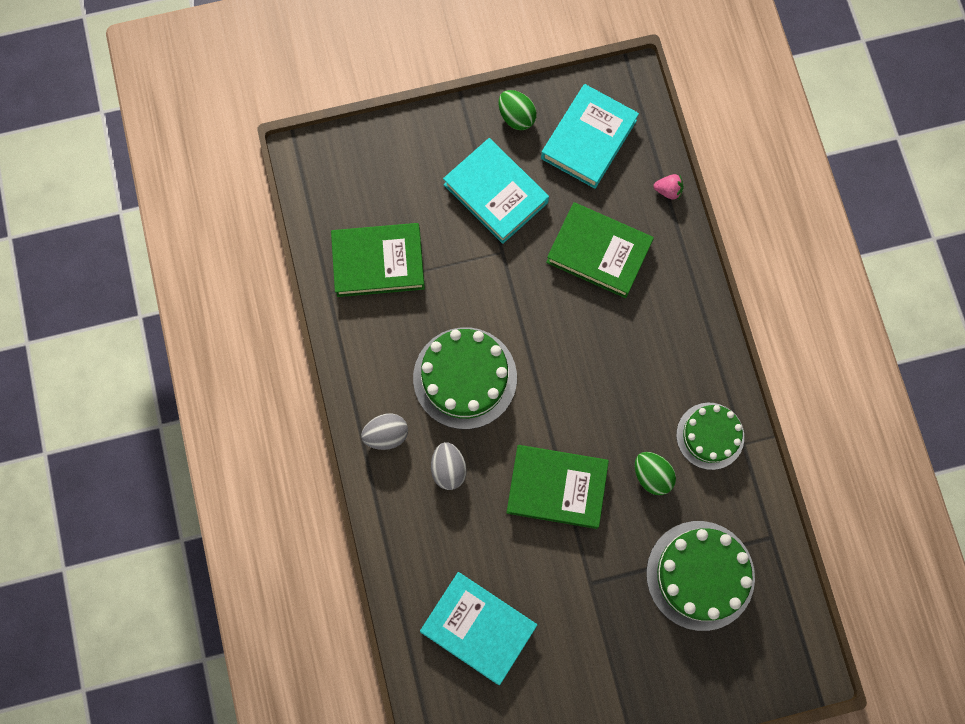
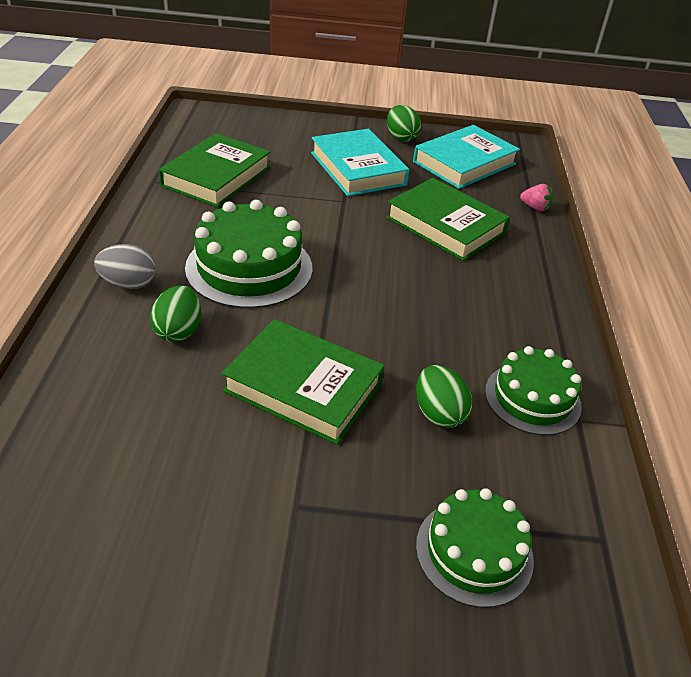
camera: 15 degrees right, 35 degrees down
green book [331,223,425,297] -> green book turned 75 degrees counterclockwise [159,133,270,207]
turquoise book [420,572,538,685] -> none
grey egg [431,442,467,490] -> green egg [150,286,201,342]
green cake [646,521,755,631] -> green cake [416,488,534,608], size x0.65

